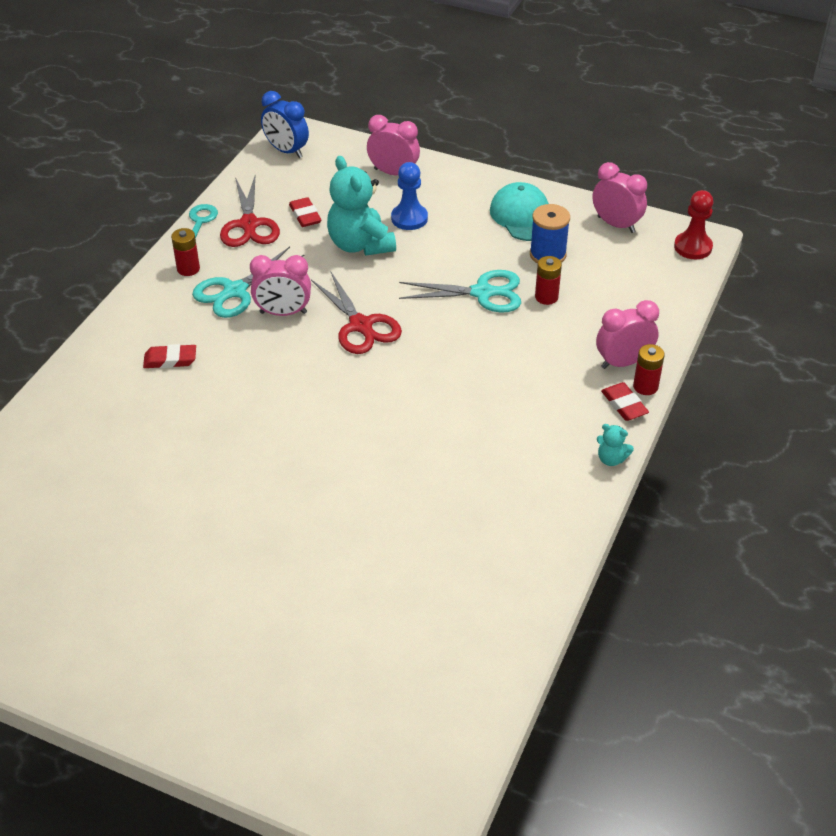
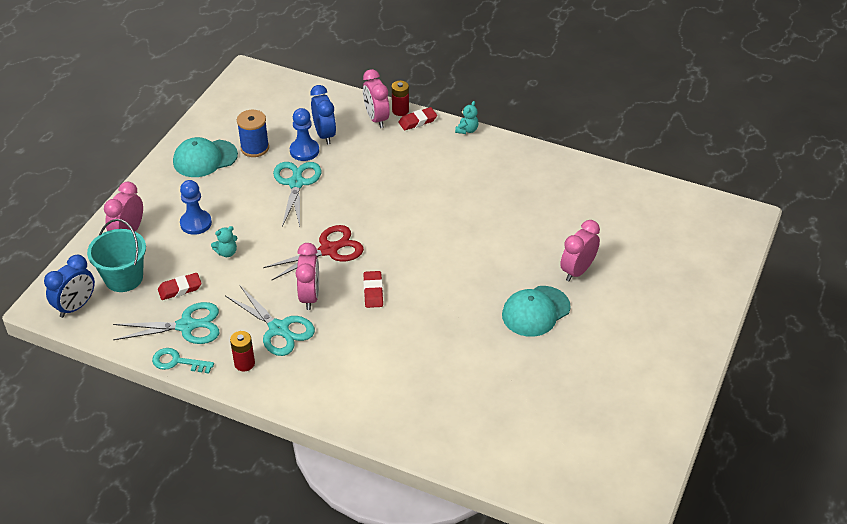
camera: 90 degrees left, 0 degrees up
red eraser [143,344,196,368] -> red eraser moved to [363,271,383,308]
red scissors [220,176,280,247] -> turquoise scissors [113,302,219,344]
turquoise teddy bear [327,156,396,256] -> turquoise teddy bear [211,226,237,257], size x0.45
red battery [535,256,562,305] -> blue pawn [290,108,319,161]
pink clock [593,162,647,233] -> pink clock moved to [560,220,600,281]
red pawn [674,190,714,259] -> none
none -> turquoise bucket [87,219,146,292]
none -> blue clock [311,85,336,145]
none -> turquoise cap [502,286,571,337]

